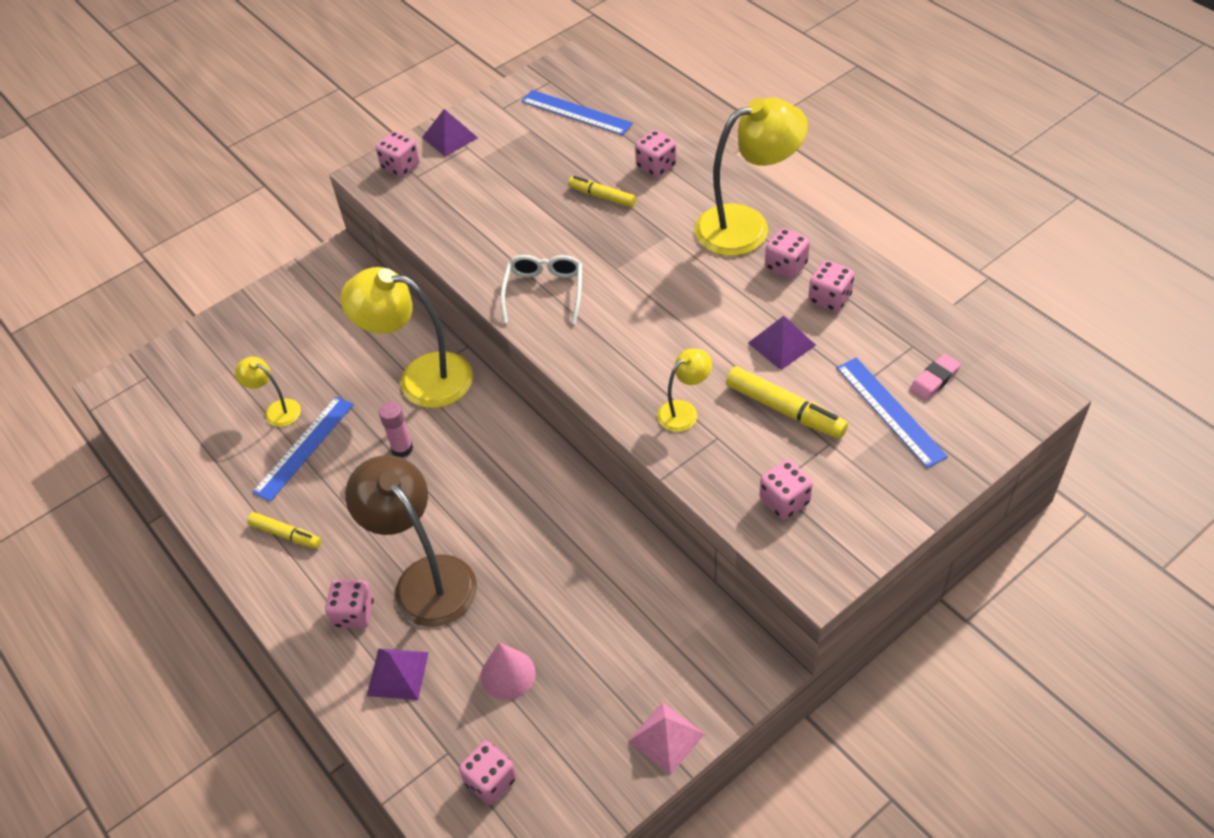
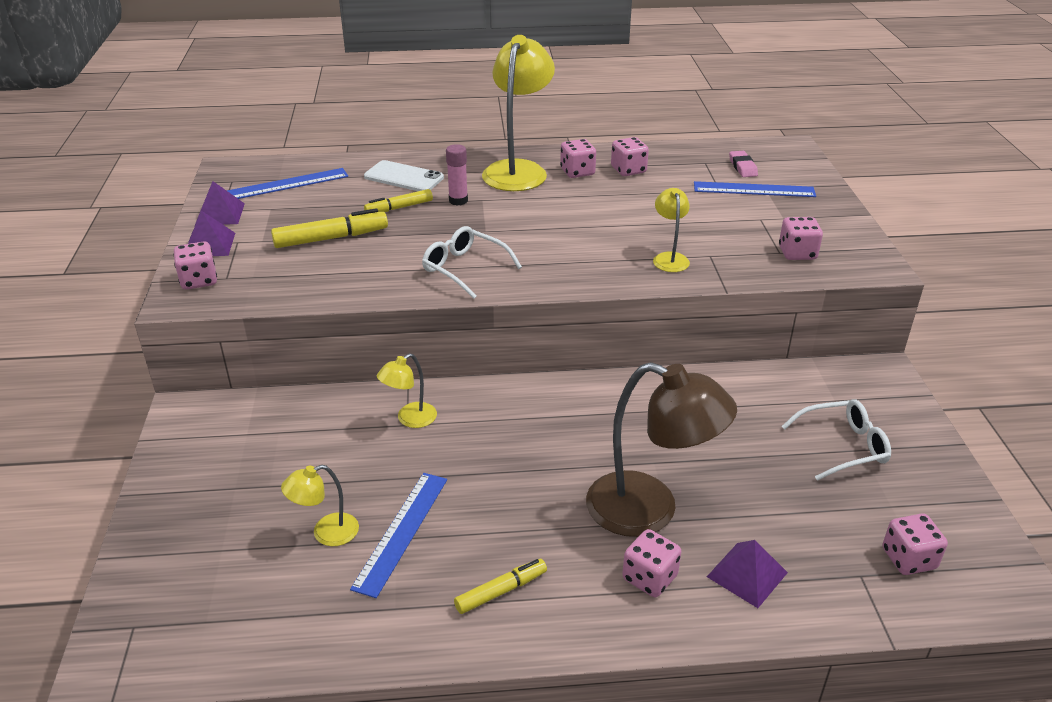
camera: 60 degrees left, 15 degrees down
blue ruler [252,396,354,502] -> blue ruler turned 45 degrees clockwise [350,473,447,598]
yellow lamp [341,267,473,408] -> yellow lamp [377,353,437,428], size x0.49
brown lamp [345,455,477,627] -> brown lamp turned 150 degrees counterclockwise [586,362,737,537]
pink glue stick [379,402,413,457] -> pink glue stick moved to [446,144,468,205]
pink cone [481,643,536,700] -> none
pink pyramid [628,702,705,775] -> none
pink dice [635,130,677,178] -> white phone [364,160,444,191]
yellow marker [726,366,848,439] -> yellow marker moved to [271,208,388,248]
purple pyramid [748,316,816,370] -> purple pyramid moved to [195,181,245,225]
none -> white glasses [782,399,891,481]

